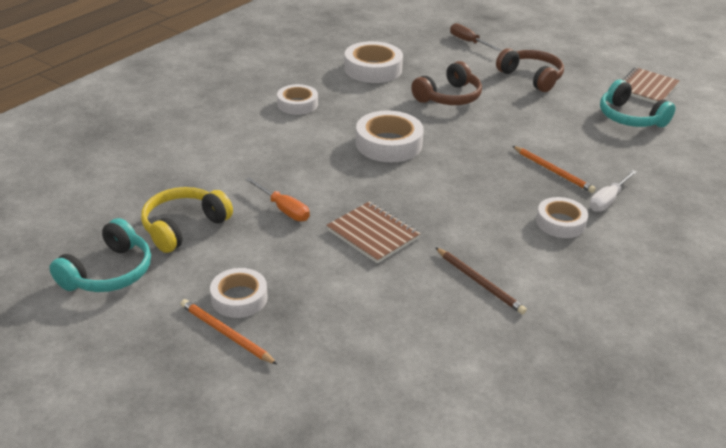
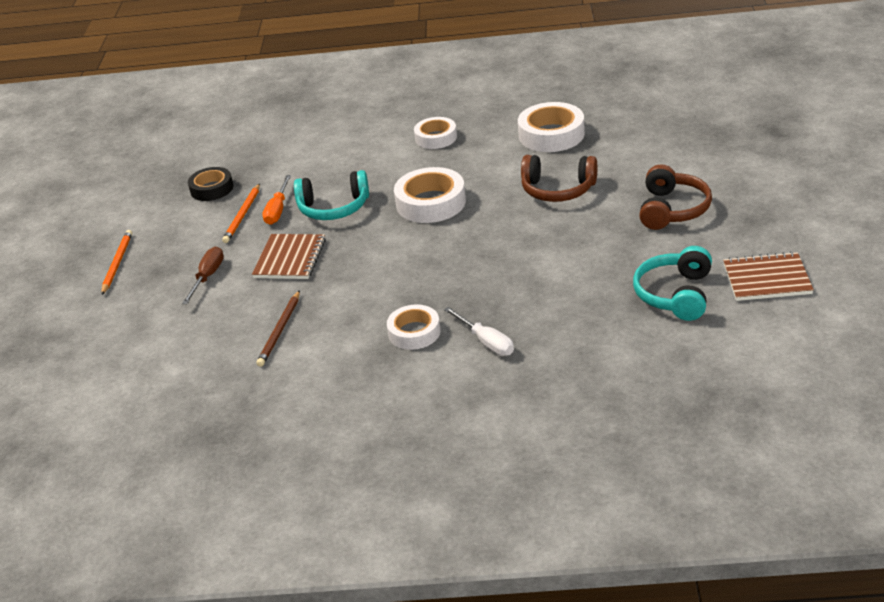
camera: 60 degrees right, 0 degrees up
turquoise headphones [49,218,151,292] -> turquoise headphones moved to [294,170,369,220]
yellow headphones [141,187,233,253] -> black tape [188,167,233,201]
white tape [210,268,268,318] -> none
brown screwdriver [450,23,501,51] -> brown screwdriver moved to [182,247,224,304]
orange pencil [513,146,596,193] -> orange pencil moved to [222,183,260,243]
white screwdriver [589,170,637,212] -> white screwdriver turned 135 degrees counterclockwise [444,307,514,356]

